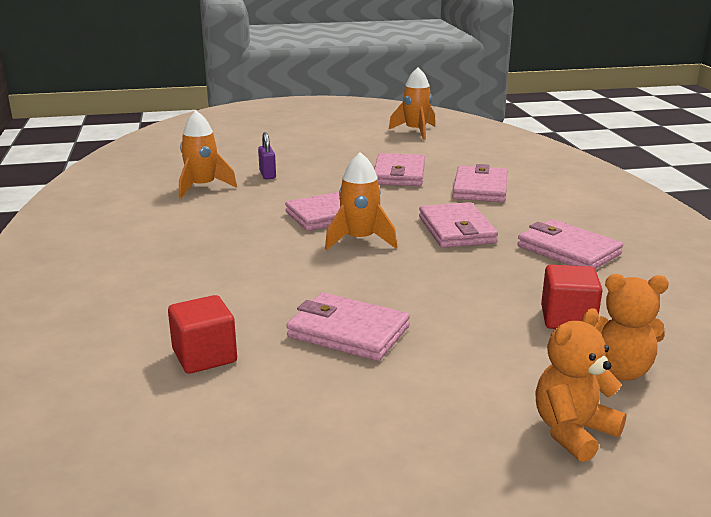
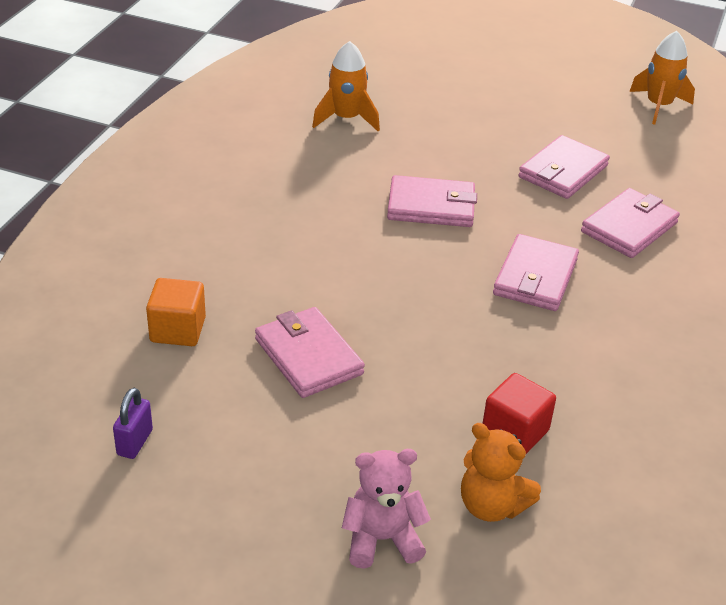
camera: 30 degrees right, 15 degrees up
red cube [168,295,237,374] -> orange cube [146,278,206,346]
purple padlock [258,132,276,179] -> purple padlock moved to [113,388,153,459]
orange rocket [325,152,397,250] -> none
pink wallet [518,219,623,269] -> none
orange teddy bear [535,308,627,462] -> pink teddy bear [342,449,431,569]

